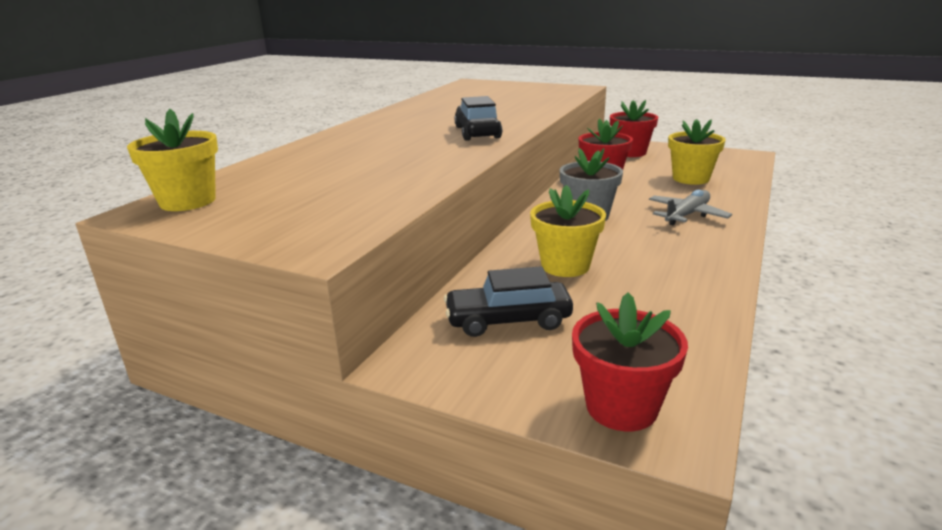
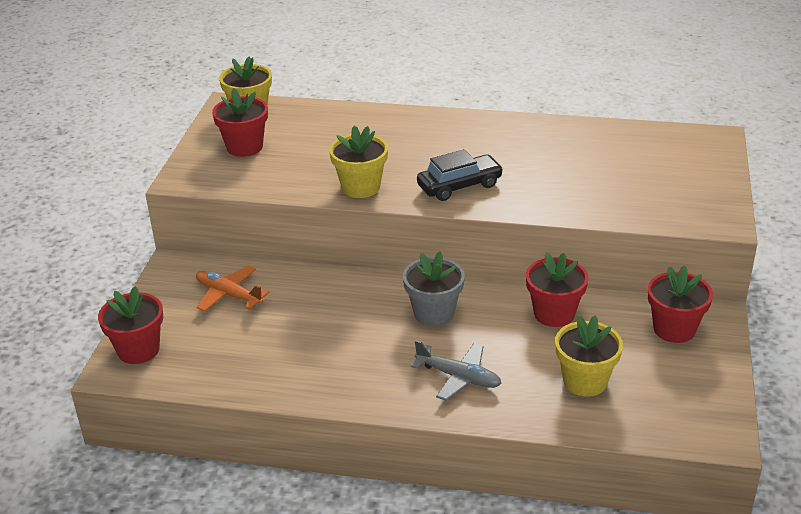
camera: 75 degrees right, 10 degrees up
black car [444,266,573,337] -> orange plane [196,266,270,312]
yellow flower pot [530,185,606,277] -> yellow flower pot moved to [329,126,388,198]
none -> red flower pot [212,88,268,157]

